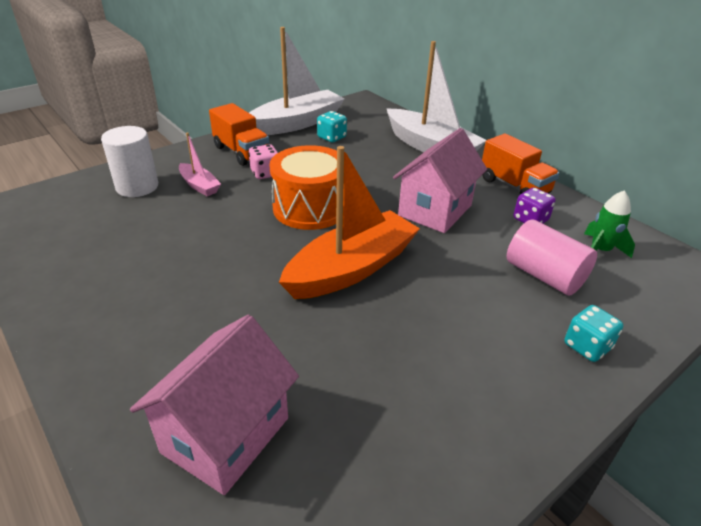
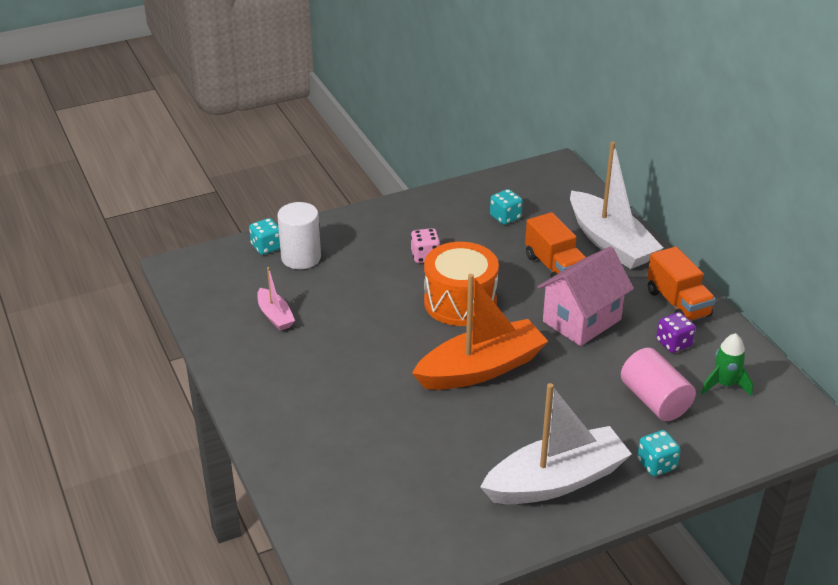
camera: 15 degrees right, 0 degrees up
pink house [130,314,299,495] -> none
pink boat [179,132,221,196] -> pink boat moved to [257,267,295,331]
orange truck [209,103,269,166] -> orange truck moved to [525,212,586,278]
white boat [249,27,345,135] -> white boat moved to [480,383,632,504]
none -> turquoise dice [249,218,280,255]

